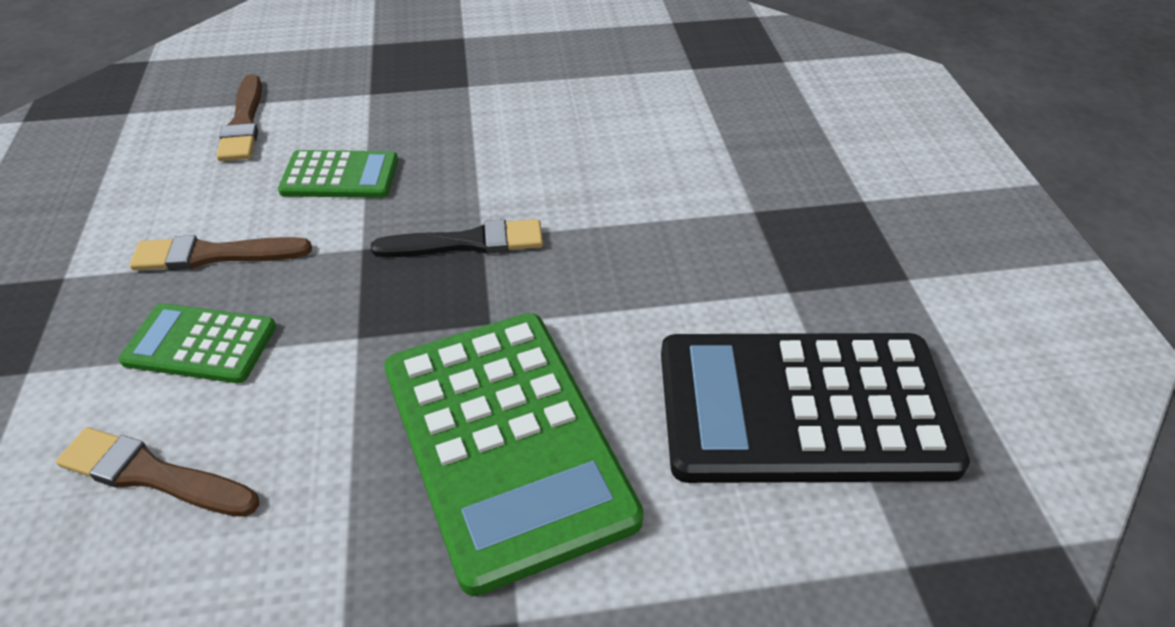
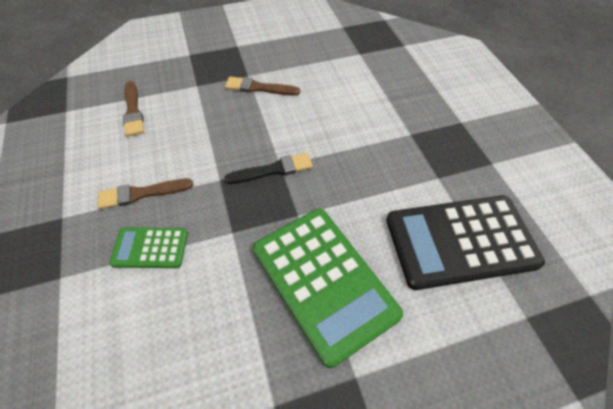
camera: 10 degrees left, 10 degrees up
brown brush [56,427,259,517] -> brown brush moved to [225,77,300,96]
green calculator [278,150,398,198] -> none

